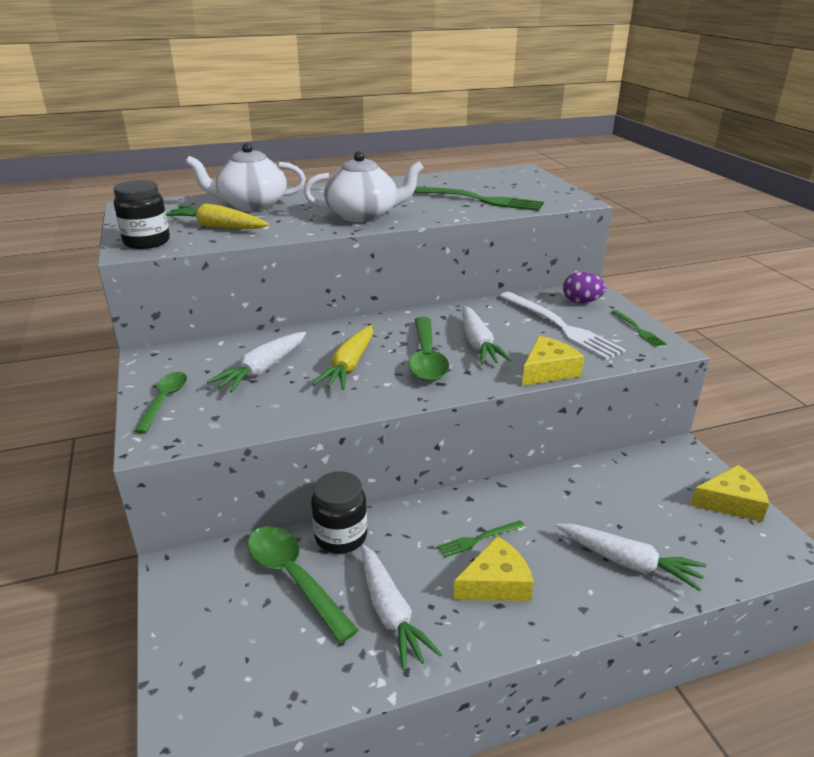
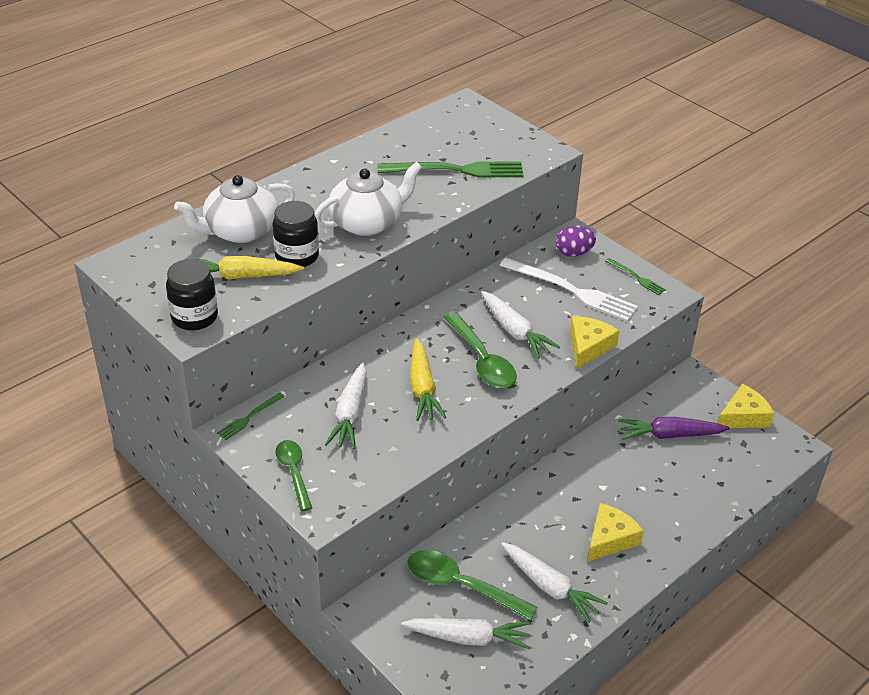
camera: 25 degrees left, 10 degrees up
black jar [311,471,367,554] -> black jar moved to [273,201,319,267]
green fork [437,520,525,558] -> green fork moved to [217,393,285,440]
white carrot [556,524,706,591] -> white carrot moved to [401,618,531,649]
none -> purple carrot [618,417,730,440]

